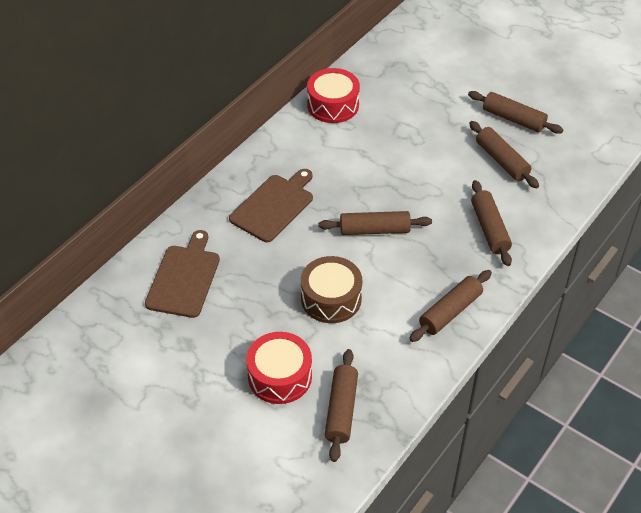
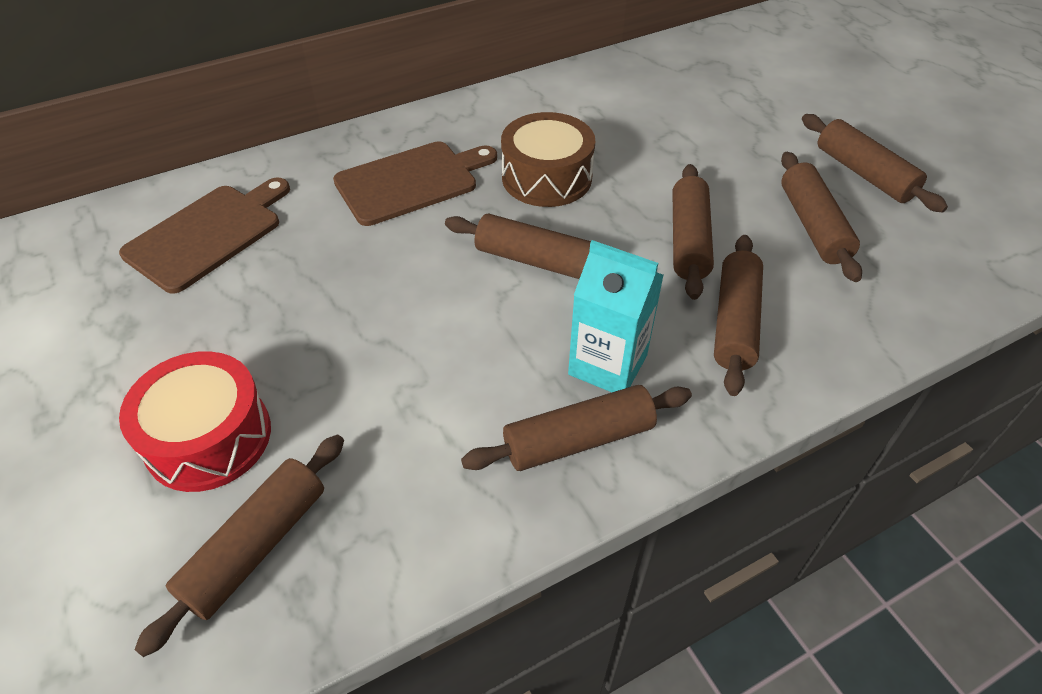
camera: 25 degrees right, 0 degrees up
brown drum [301,256,362,323] -> brown drum moved to [501,112,595,207]
red drum [307,68,360,123] -> none
none -> turquoise carton [568,240,664,392]
none -> brown rolling pin [673,164,714,300]

